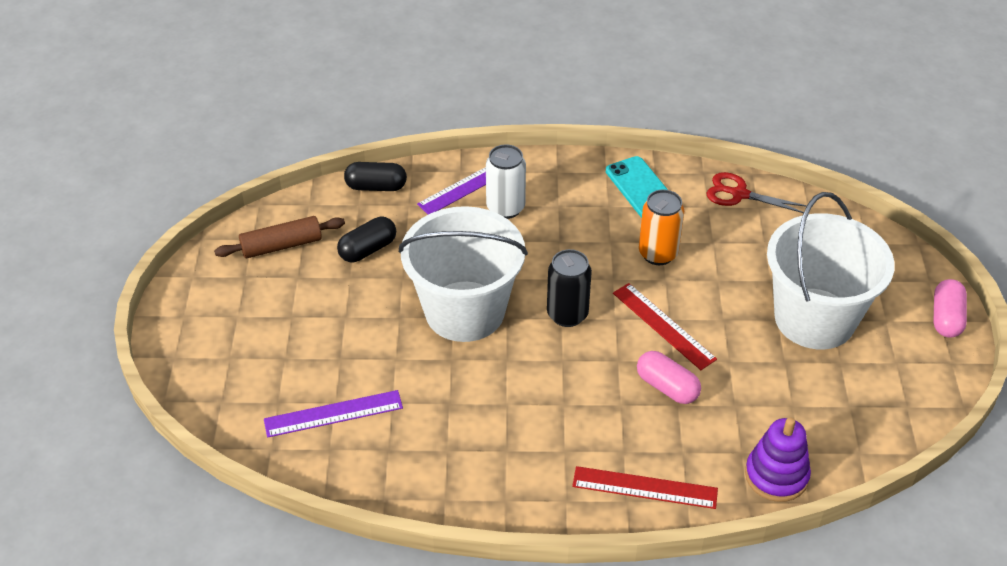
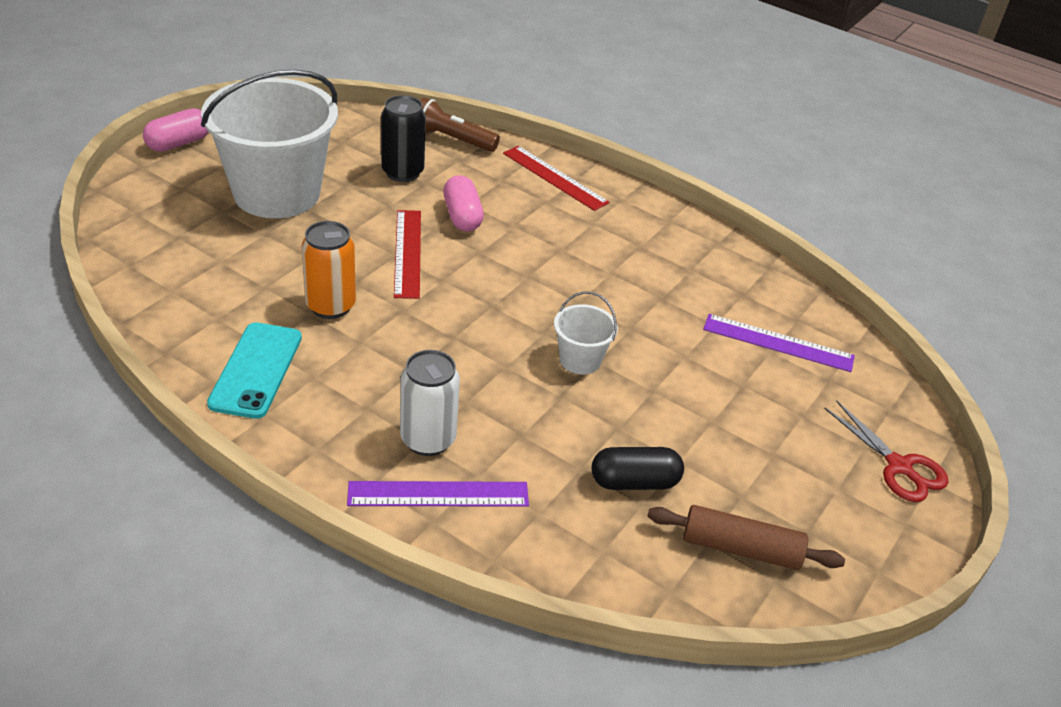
camera: 150 degrees left, 5 degrees down
black capsule [344,162,407,191] -> none
white bucket [399,206,528,342] -> white bucket [554,291,618,374], size x0.43
black can [547,249,592,327] -> black can moved to [381,95,426,182]
red scissors [707,172,807,213] -> red scissors moved to [824,400,949,502]
purple stacking toy [745,417,811,502] -> brown flashlight [420,97,500,152]

